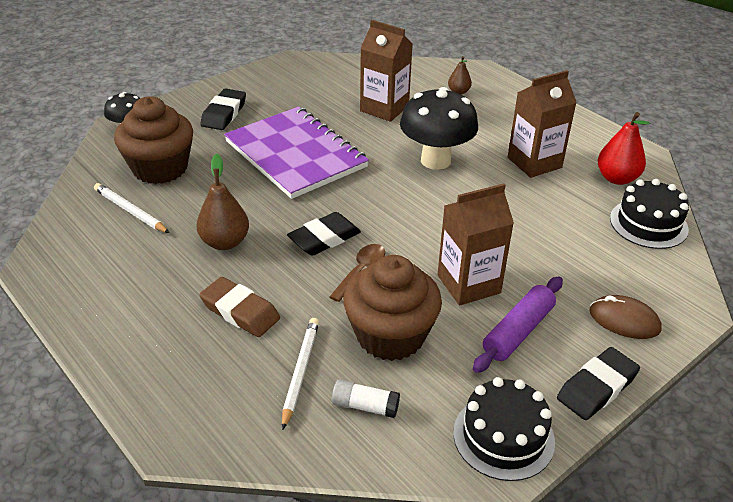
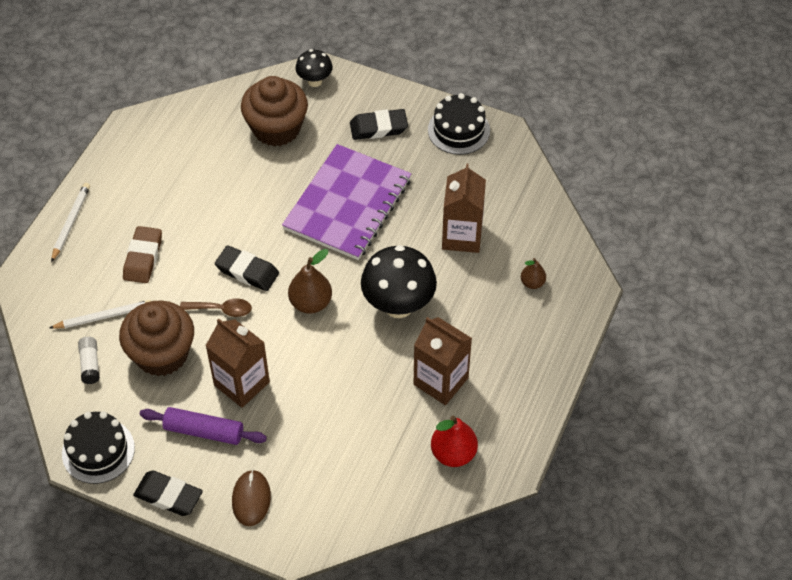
camera: 65 degrees right, 15 degrees up
white pencil [94,183,169,233] -> white pencil moved to [51,183,90,262]
brown pear [196,154,249,250] -> brown pear moved to [288,249,332,314]
black cake [610,179,689,249] -> black cake moved to [428,93,490,155]

